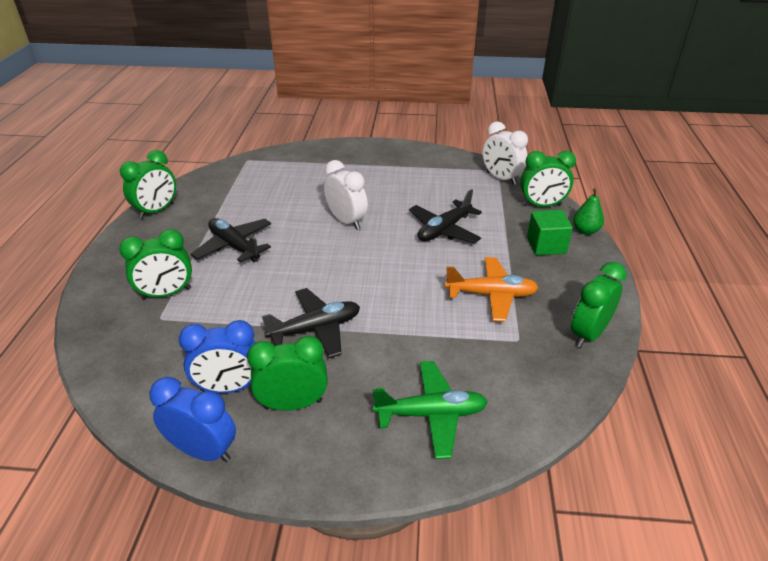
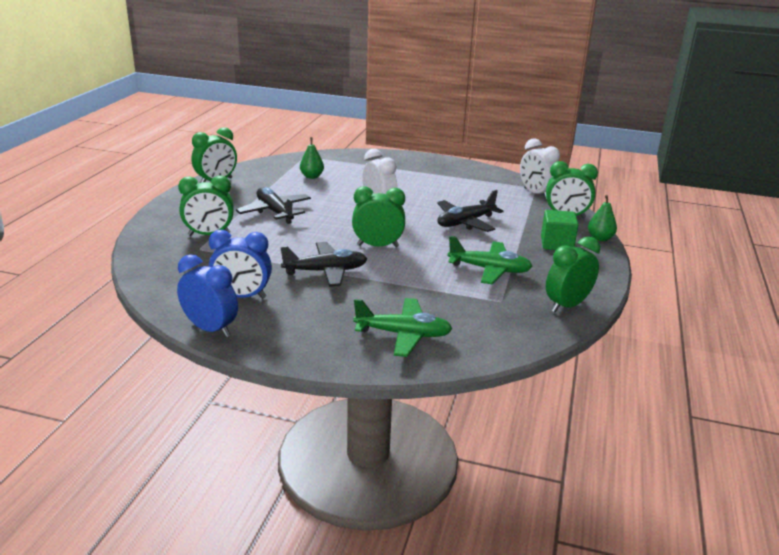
camera: 10 degrees right, 10 degrees down
green clock [247,336,328,411] -> green clock moved to [352,186,405,247]
orange plane [445,257,539,322] -> green plane [448,236,533,284]
none -> green pear [300,137,324,179]

